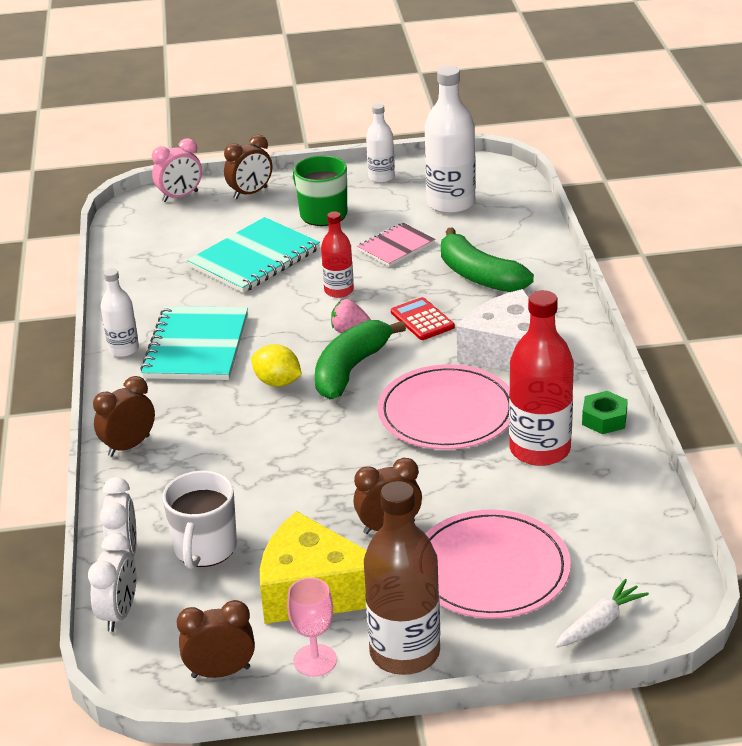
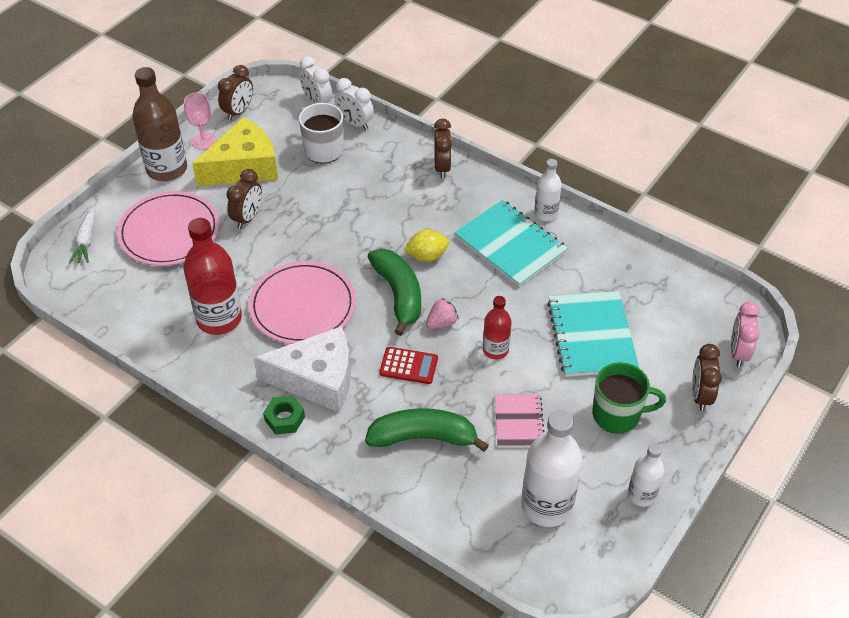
camera: 130 degrees right, 15 degrees up
green nut [582,391,628,434] -> green nut moved to [263,396,305,435]

